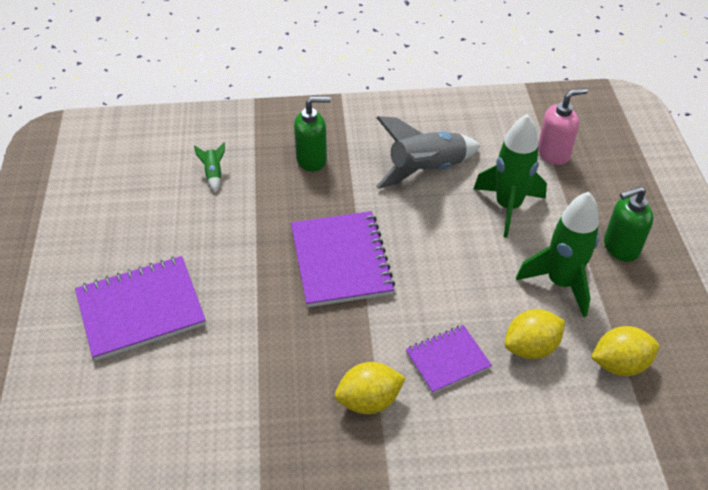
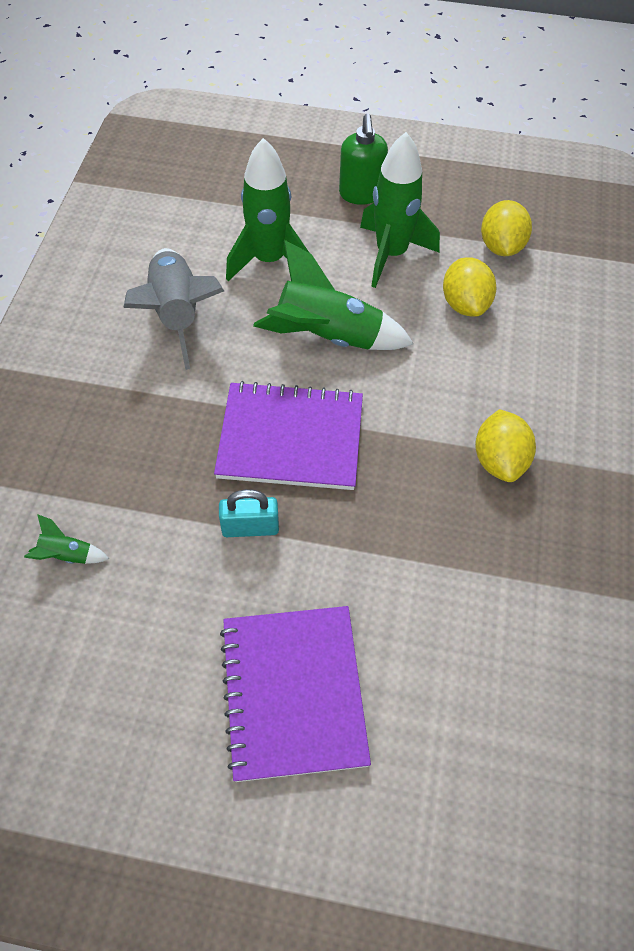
camera: 75 degrees left, 10 degrees up
green soap dispenser [294,96,331,172] -> none
purple notebook [406,325,492,394] -> none
pink soap dispenser [538,88,588,165] -> none
none -> turquoise padlock [219,489,279,537]
none -> green rocket [253,240,414,350]

